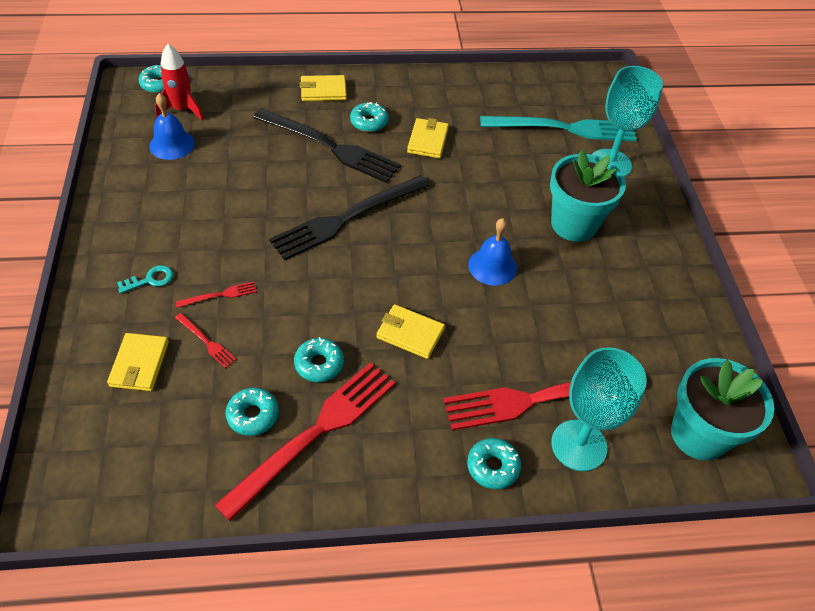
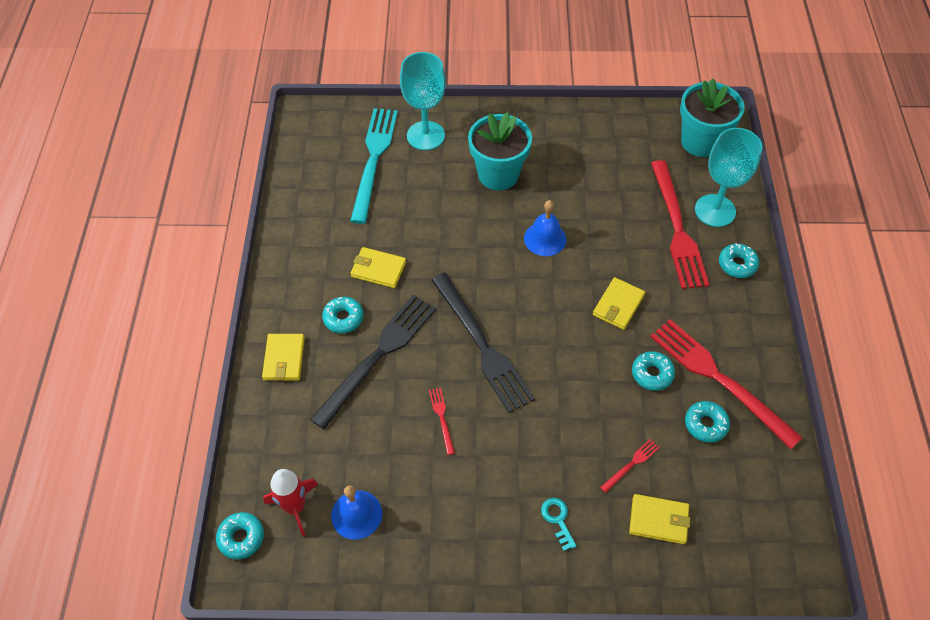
camera: 80 degrees left, 5 degrees up
red fork [176,281,257,308] -> red fork moved to [429,387,455,455]

